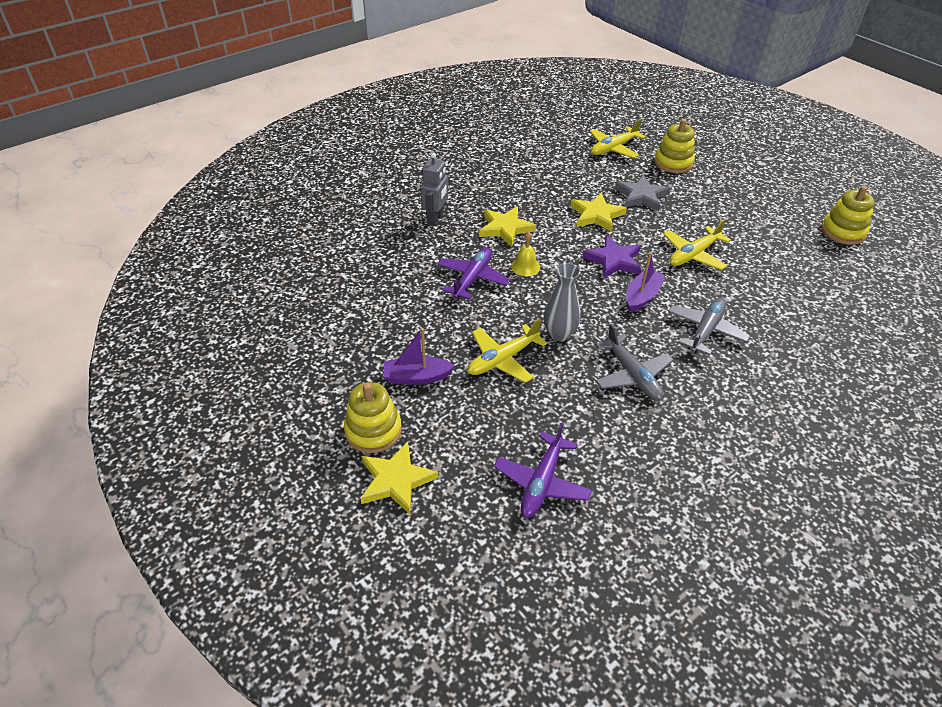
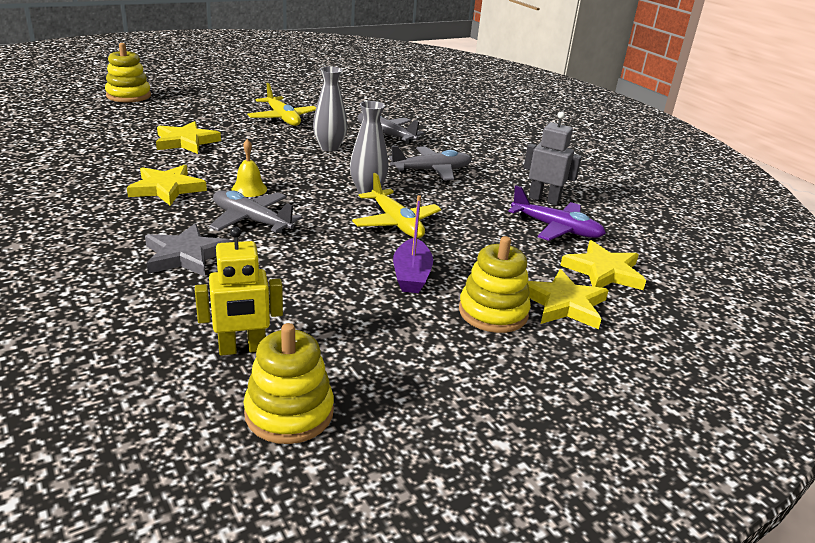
camera: 85 degrees left, 15 degrees down
grey robot [420,152,448,226] -> grey robot moved to [524,111,582,205]
purple plane [437,248,511,299] -> grey plane [209,190,302,233]
purple star [583,235,641,278] -> none
yellow plane [590,119,646,158] -> none
grey star [615,174,670,211] -> grey star moved to [145,223,233,277]
purple boat [626,252,665,312] -> grey vase [313,67,347,152]
yellow stacking toy [821,186,875,245] -> yellow stacking toy moved to [244,323,334,444]
none -> yellow robot [195,227,283,356]
none -> yellow star [560,240,646,290]

